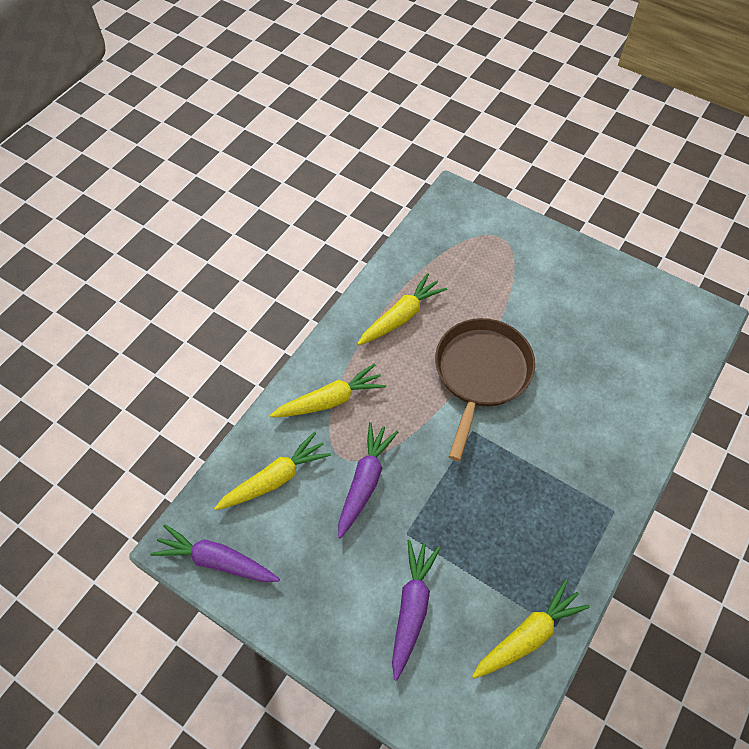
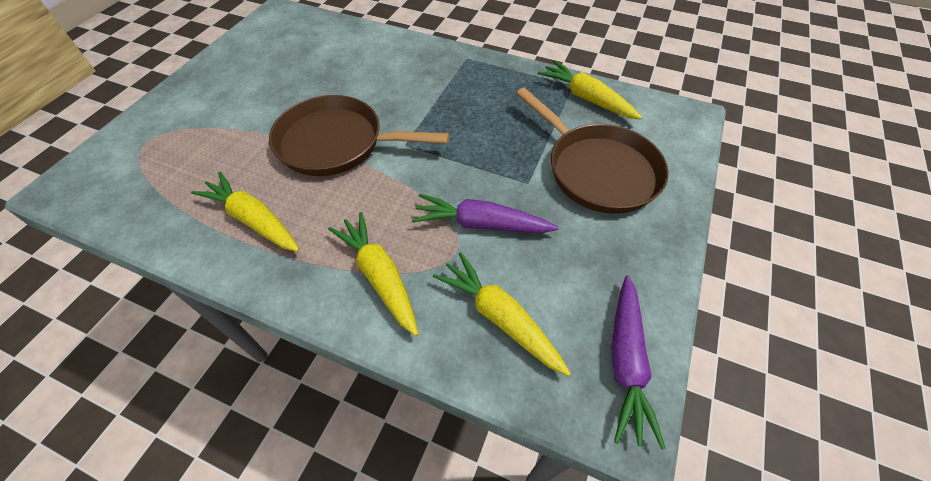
camera: 100 degrees left, 5 degrees down
purple carrot [392,540,441,681] -> brown pan [516,88,668,214]

